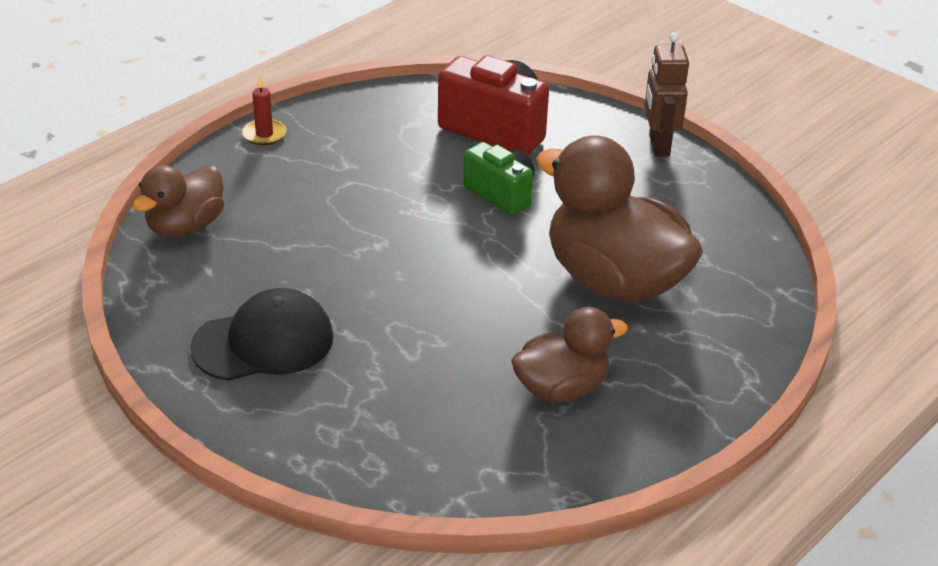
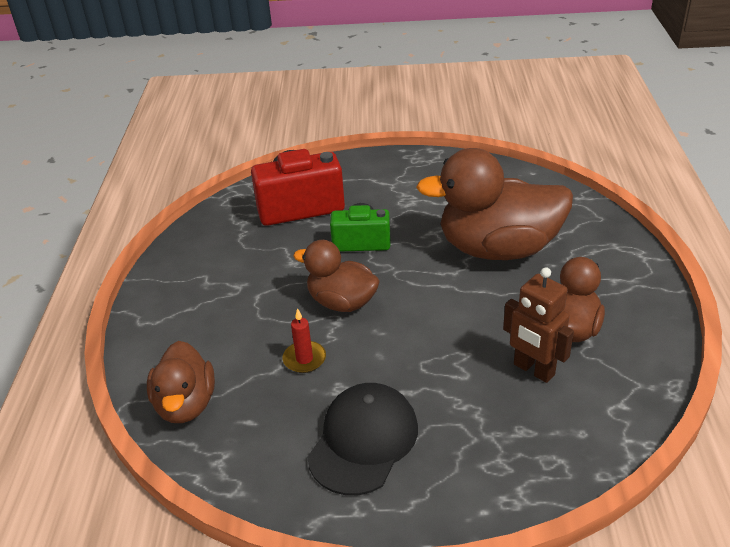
camera: 40 degrees left, 0 degrees up
red candle [242,75,286,145] -> red candle moved to [283,308,326,373]
brown robot [644,32,689,157] -> brown robot moved to [503,267,574,383]
none -> brown duck [293,240,380,312]

